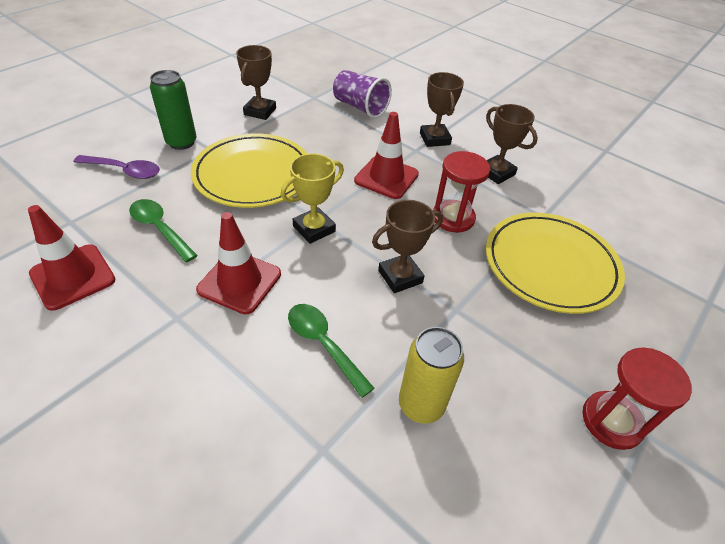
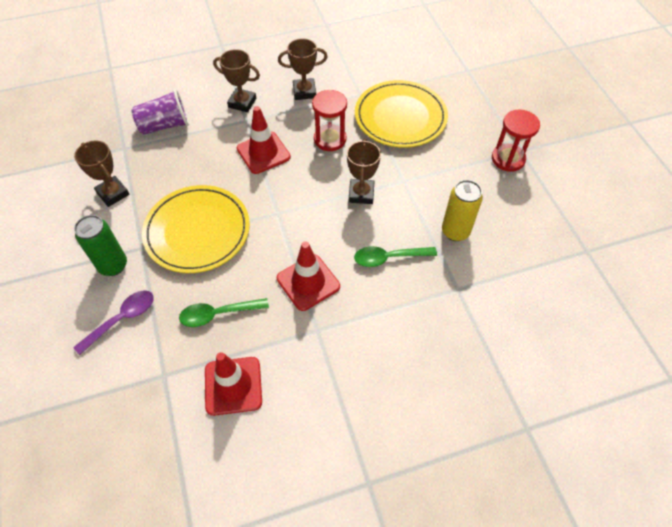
camera: 55 degrees left, 10 degrees up
yellow trophy [281,153,344,244] -> none

